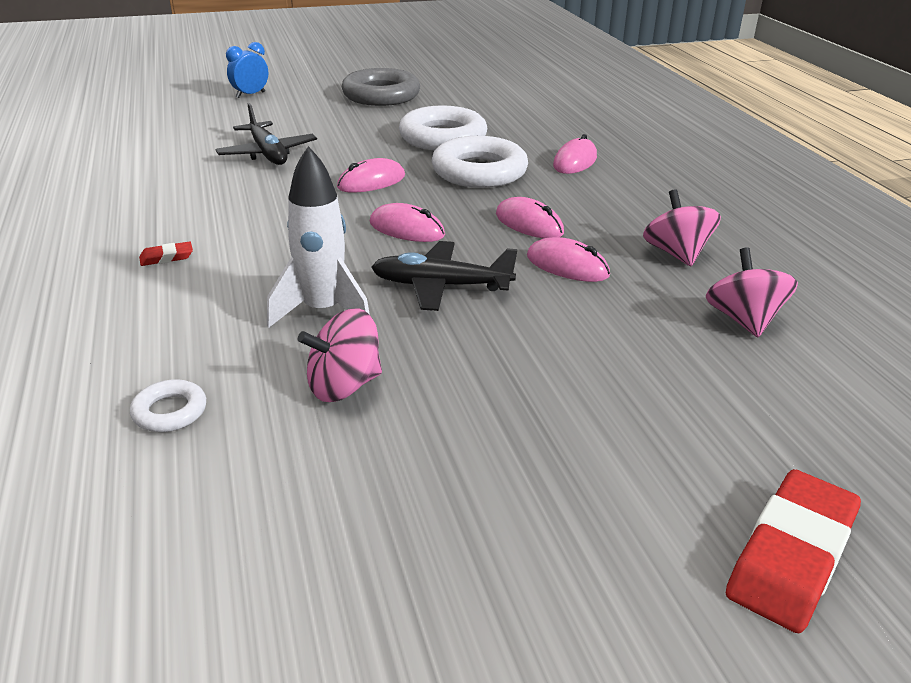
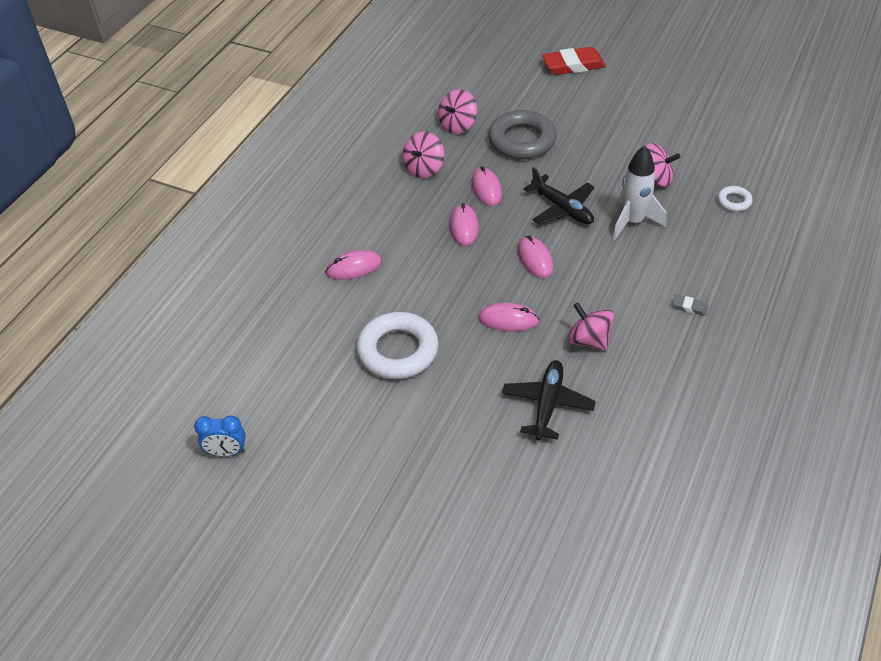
camera: 135 degrees left, 15 degrees up
red eraser [139,241,193,266] -> grey eraser [672,295,708,316]
blue clock [226,42,268,98] -> blue clock moved to [194,416,246,457]
grey ring [342,68,420,106] -> grey ring moved to [488,110,557,159]
white ring [432,136,528,188] -> none
none -> pink spinning top [568,303,614,351]

